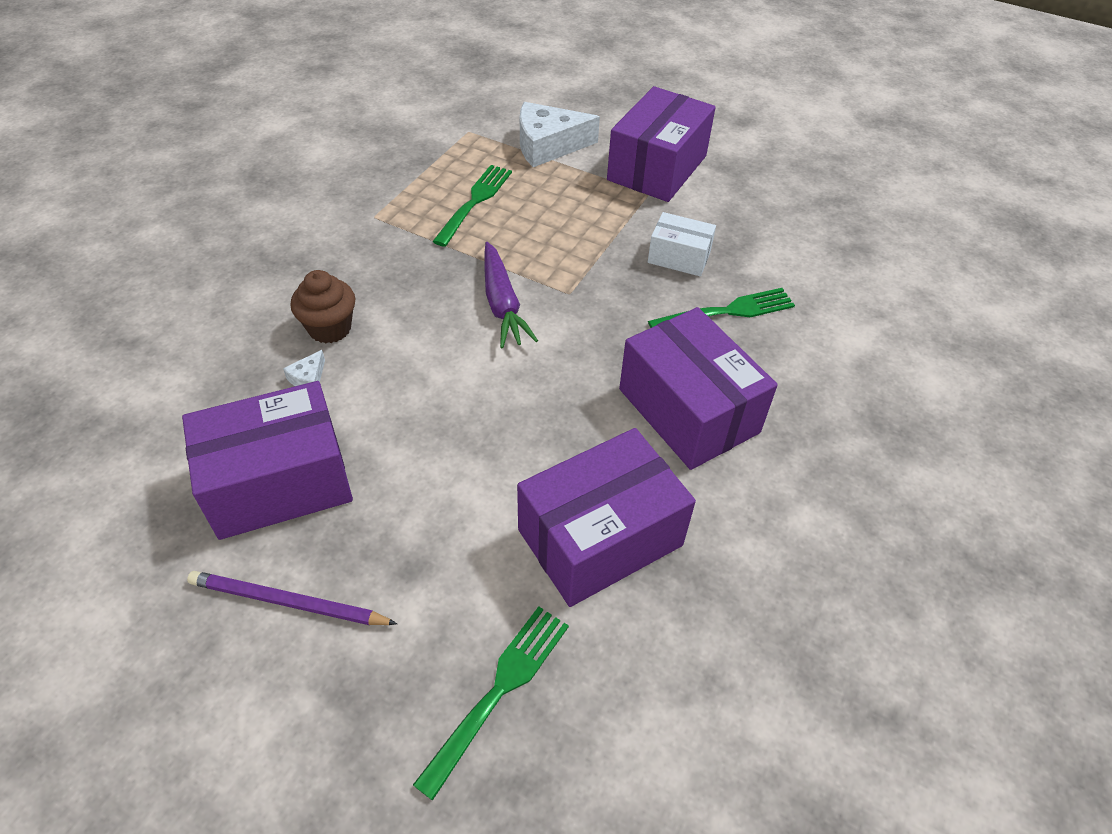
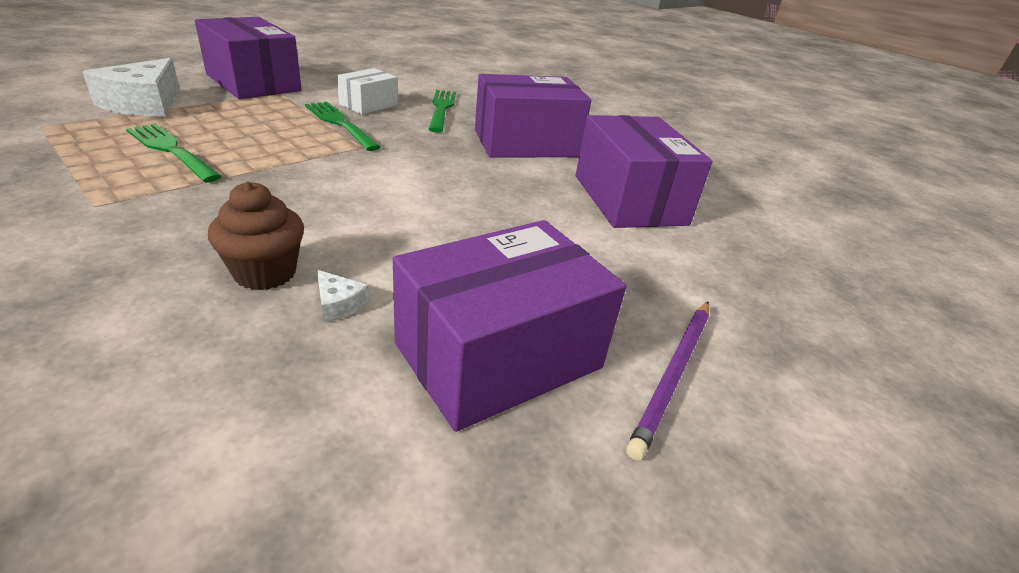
camera: 75 degrees left, 15 degrees down
purple box [182,381,353,540] -> purple box turned 60 degrees clockwise [393,220,626,432]
green fork [413,606,569,801] -> green fork moved to [305,102,381,151]
purple carrot [484,242,538,348] -> none

